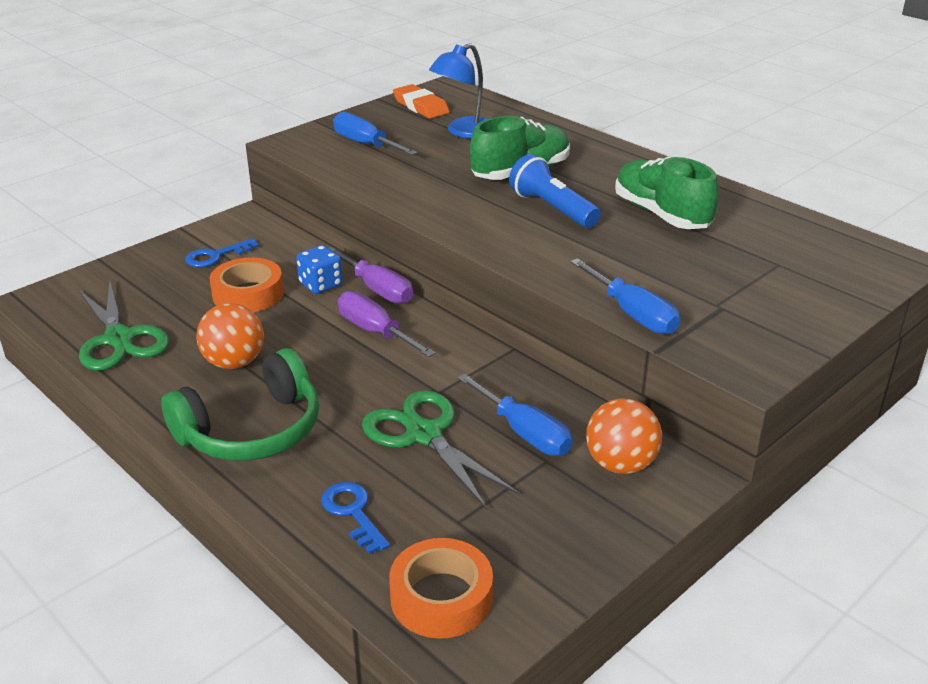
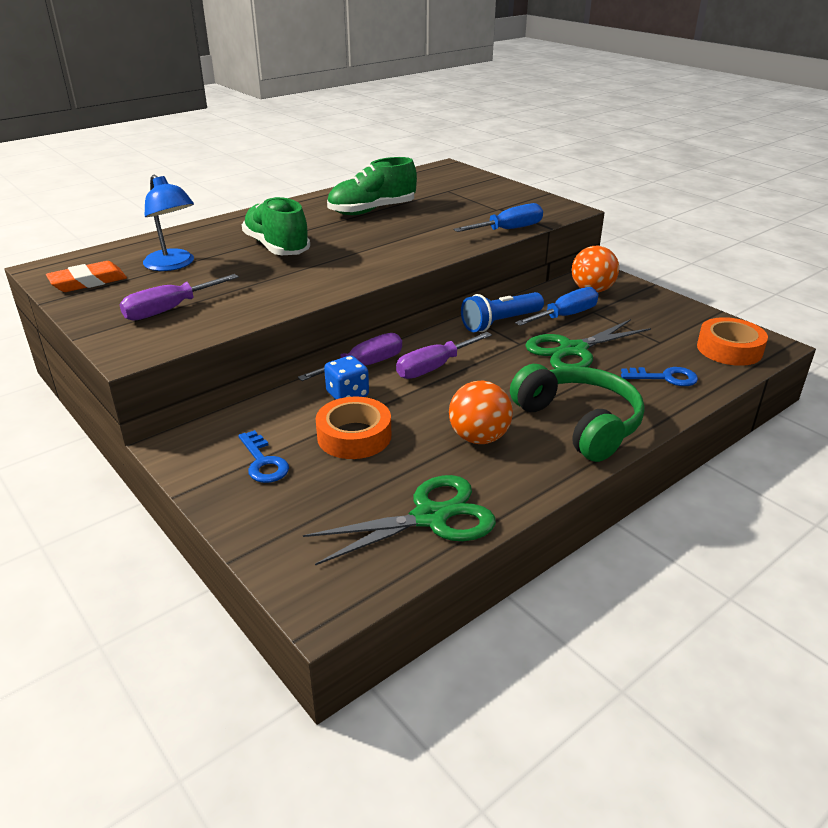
camera: 85 degrees left, 0 degrees up
blue key [321,482,390,554] -> blue key turned 150 degrees counterclockwise [621,367,698,386]
blue screwdriver [333,112,418,155] -> purple screwdriver [119,274,239,321]
blue flashlight [509,154,601,228] -> blue flashlight moved to [461,292,544,332]

